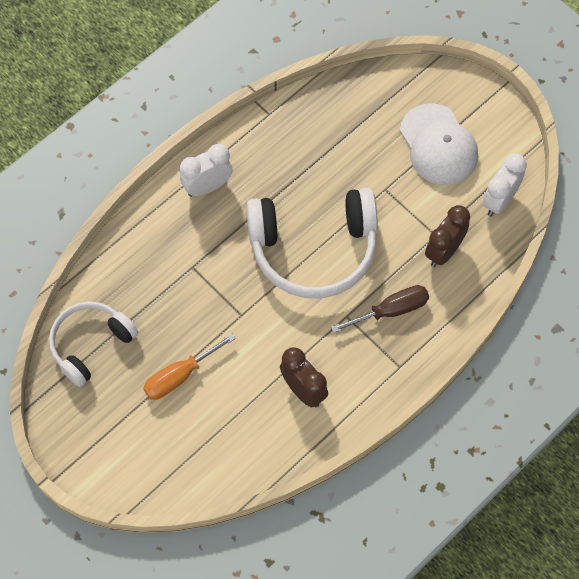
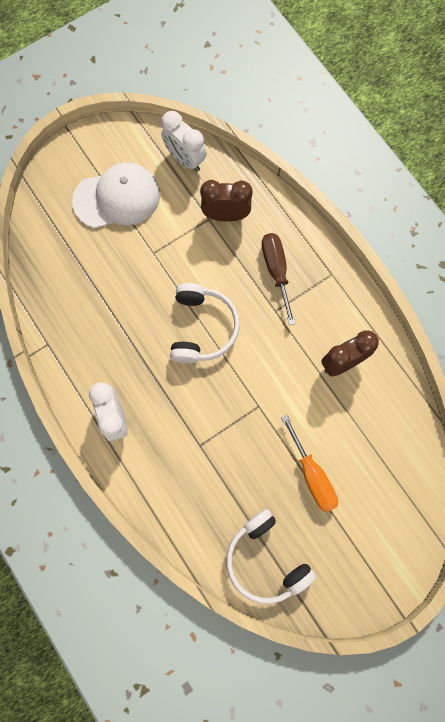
camera: 80 degrees left, 10 degrees up
white headphones [246,188,378,298] -> white headphones [170,283,240,363], size x0.62
brown clock [425,205,470,267] -> brown clock turned 135 degrees clockwise [200,180,253,221]

